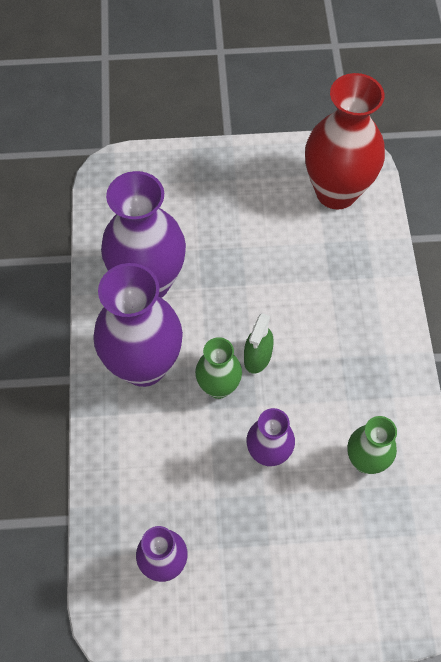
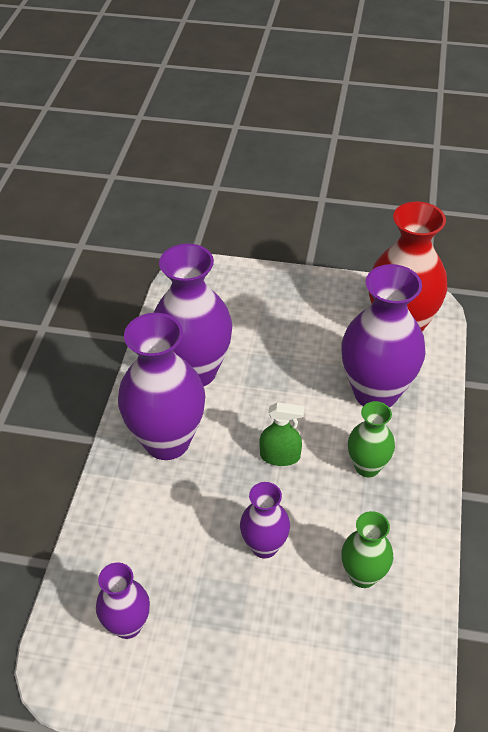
camera: 15 degrees right, 15 degrees down
green vase [195,337,242,399] -> green vase moved to [348,401,395,477]
green spray bottle [244,313,274,374] -> green spray bottle turned 120 degrees counterclockwise [259,402,304,466]
none -> purple vase [341,264,426,408]

